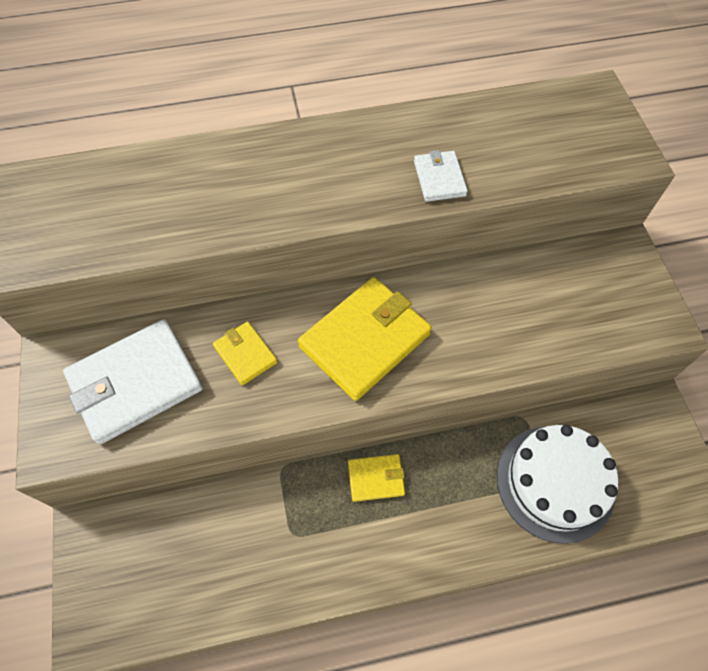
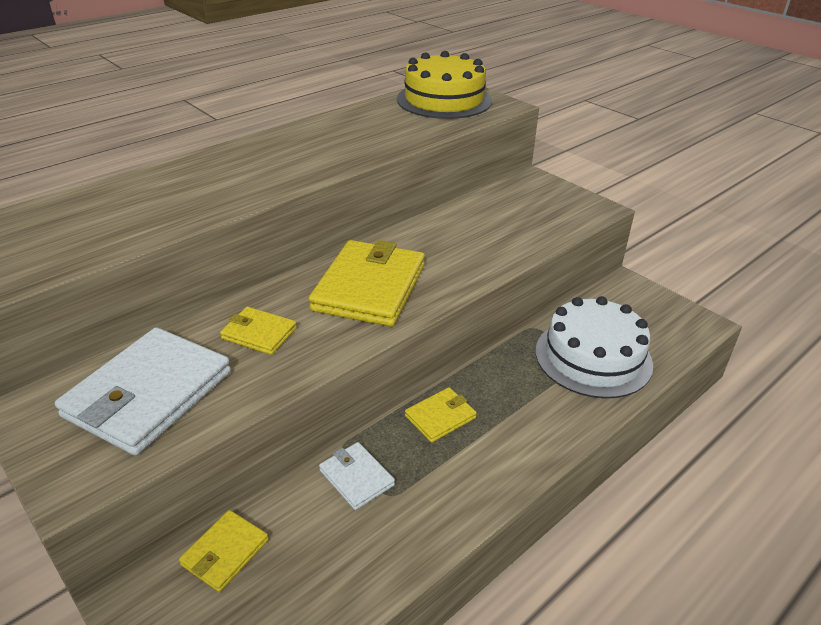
camera: 30 degrees left, 25 degrees down
white wallet [414,150,468,202] -> white wallet moved to [319,442,395,510]
none -> yellow wallet [179,510,269,592]
none -> yellow cake [397,51,492,119]

